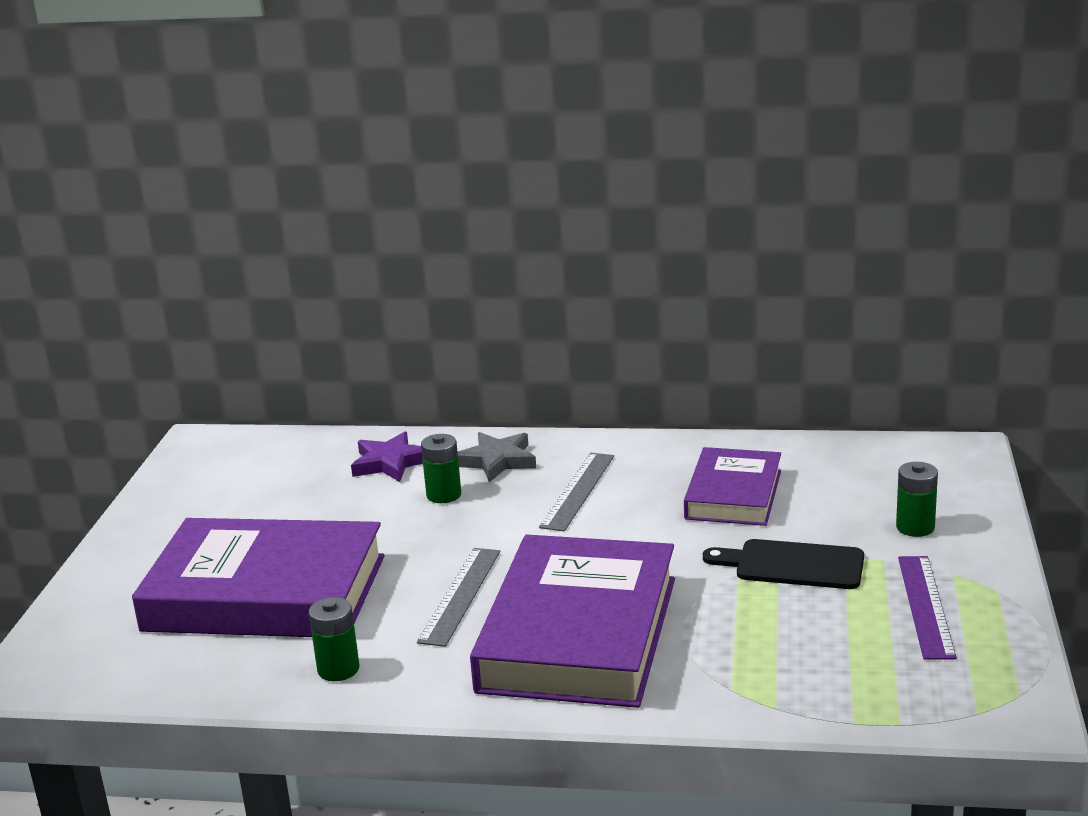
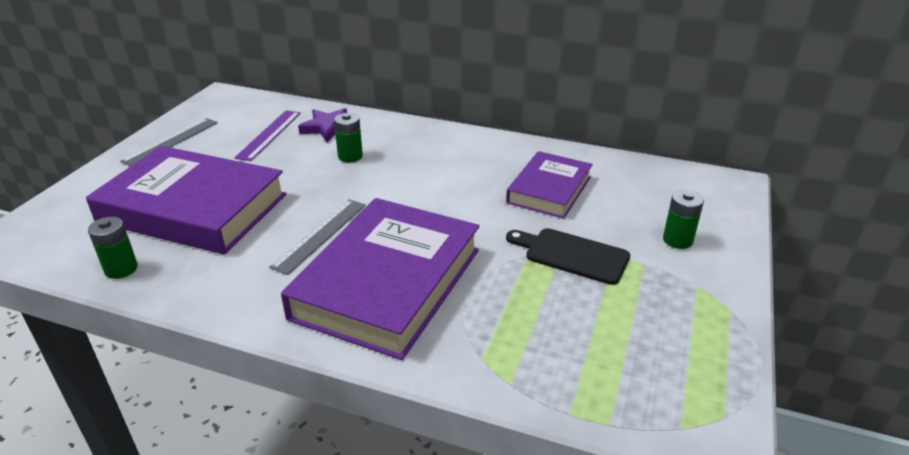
camera: 10 degrees right, 10 degrees up
green battery [309,597,360,681] -> green battery moved to [88,217,138,279]
grey star [457,432,536,482] -> none
grey ruler [539,453,614,532] -> grey ruler moved to [120,118,218,166]
purple ruler [898,556,957,660] -> purple ruler moved to [234,110,301,161]

